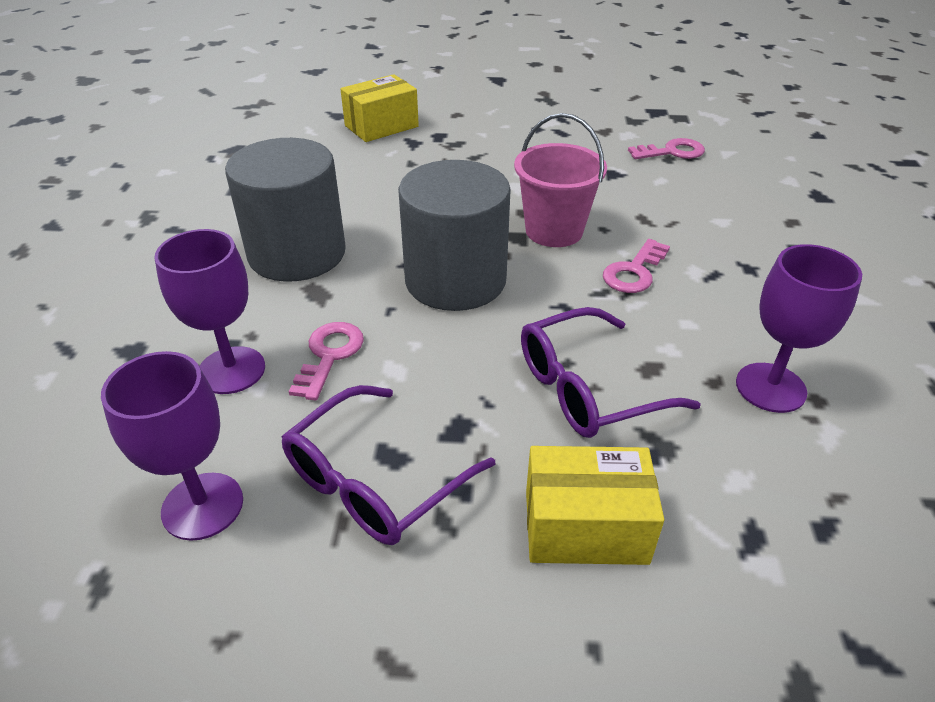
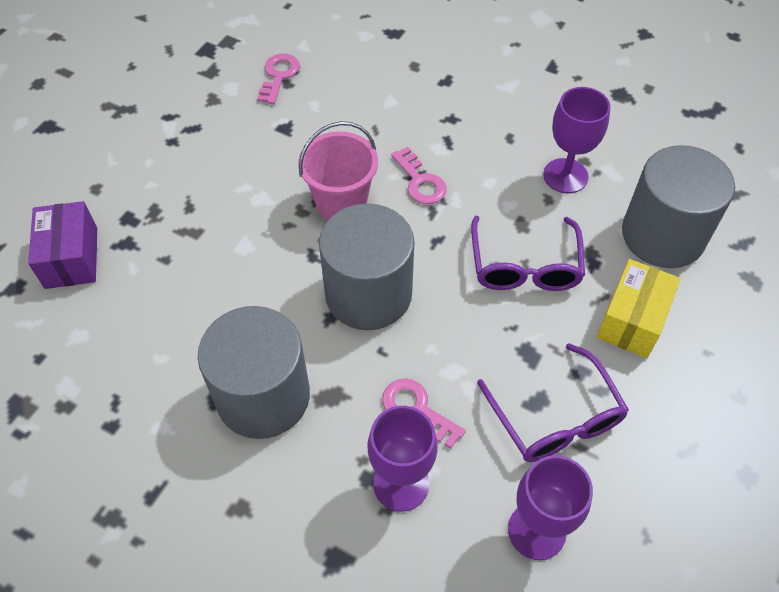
camera: 65 degrees left, 15 degrees up
yellow box [340,74,419,142] -> purple box [28,201,97,289]
none -> grey cylinder [622,145,735,268]

